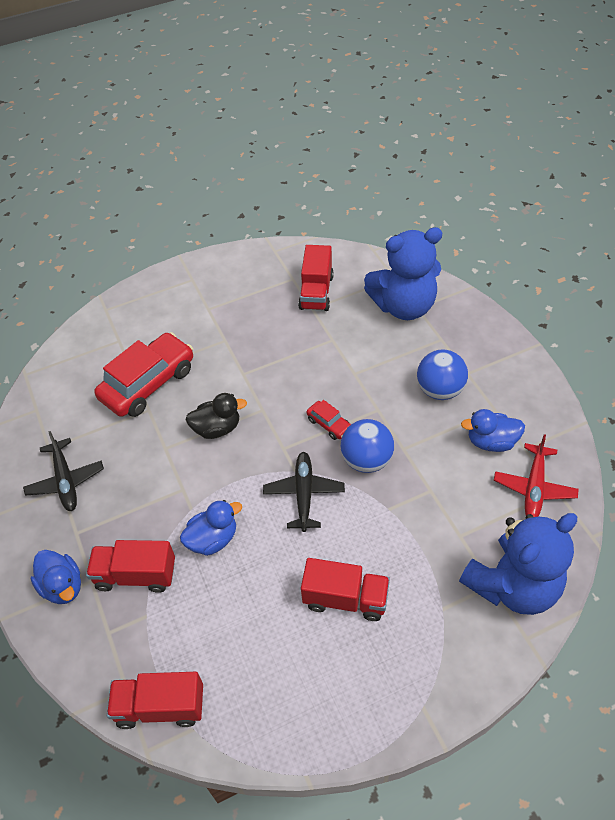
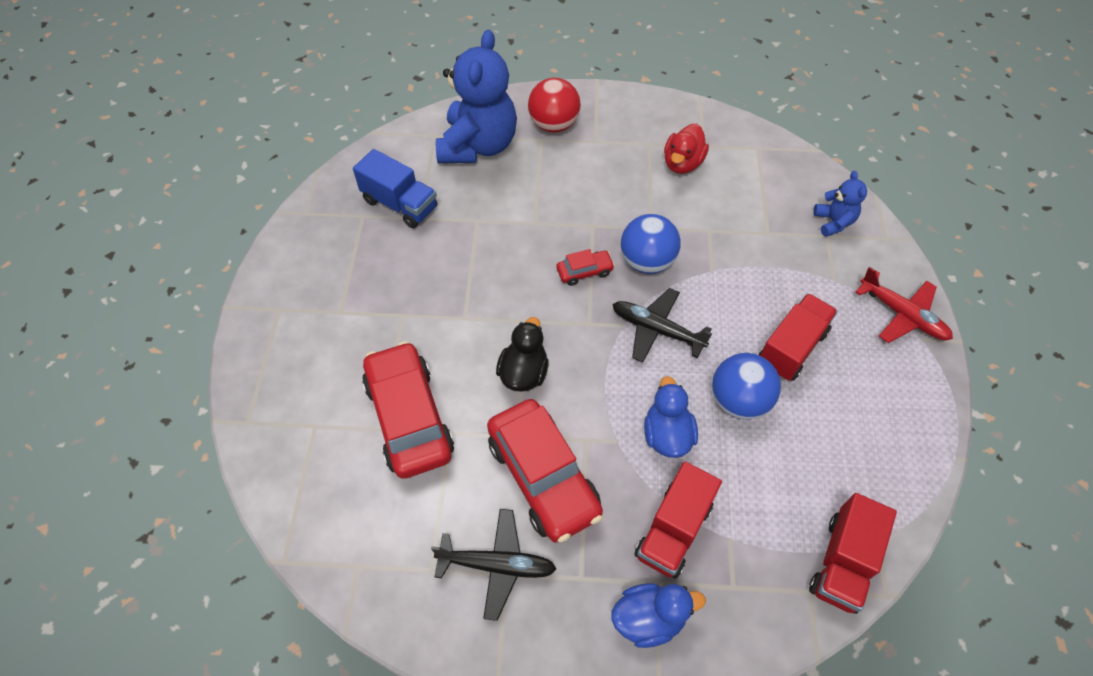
camera: 65 degrees left, 5 degrees up
red truck [298,245,334,311] -> blue truck [353,149,437,228]
blue ball [417,350,468,400] -> blue ball moved to [712,353,781,420]
blue teddy bear [459,513,577,615] -> blue teddy bear [813,171,867,237], size x0.47
blue duck [461,409,525,452] -> red duck [664,124,709,174]
red plane [494,434,579,517] -> red plane moved to [855,267,953,343]
none -> red car [487,399,603,543]
none -> red ball [528,78,581,133]

